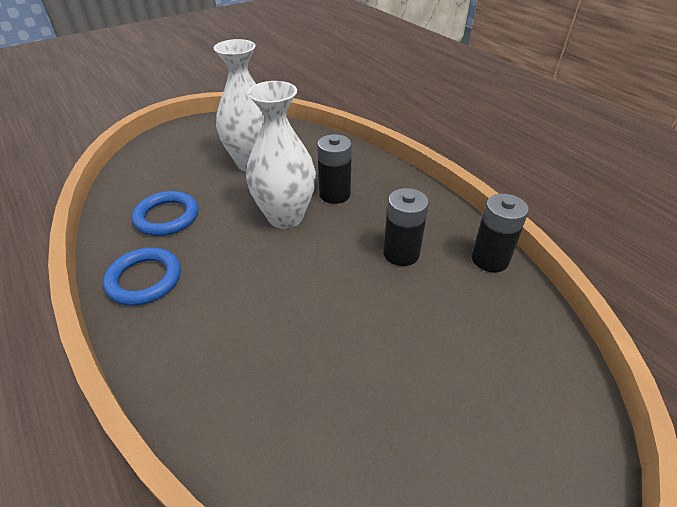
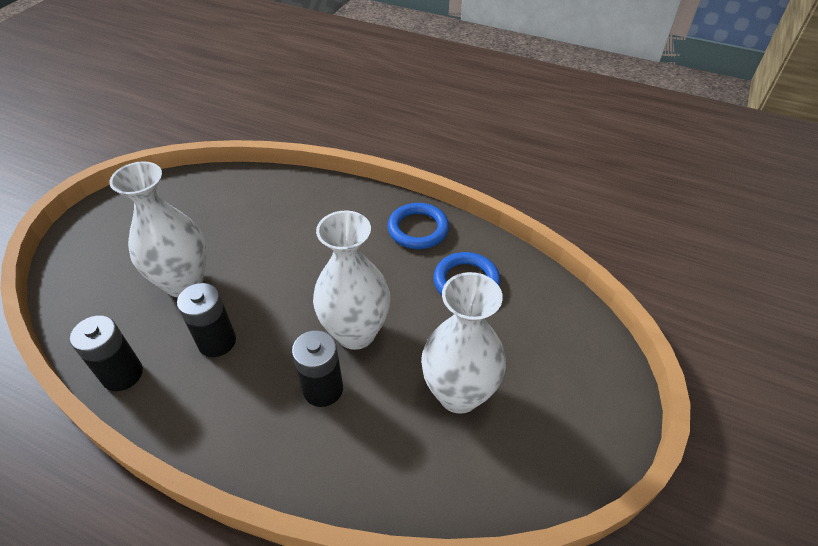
camera: 150 degrees right, 5 degrees up
none -> white vase [109,161,207,297]

